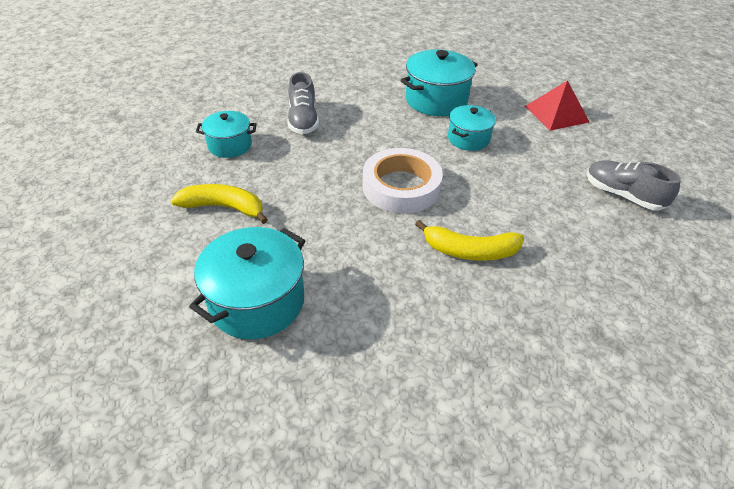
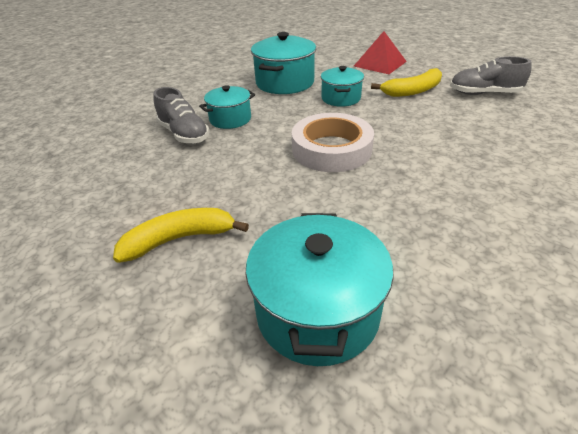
camera: 30 degrees left, 5 degrees down
turquoise pot [196,111,257,158] -> turquoise pot moved to [199,85,255,129]
yellow banana [415,220,524,261] -> yellow banana moved to [371,68,442,97]

